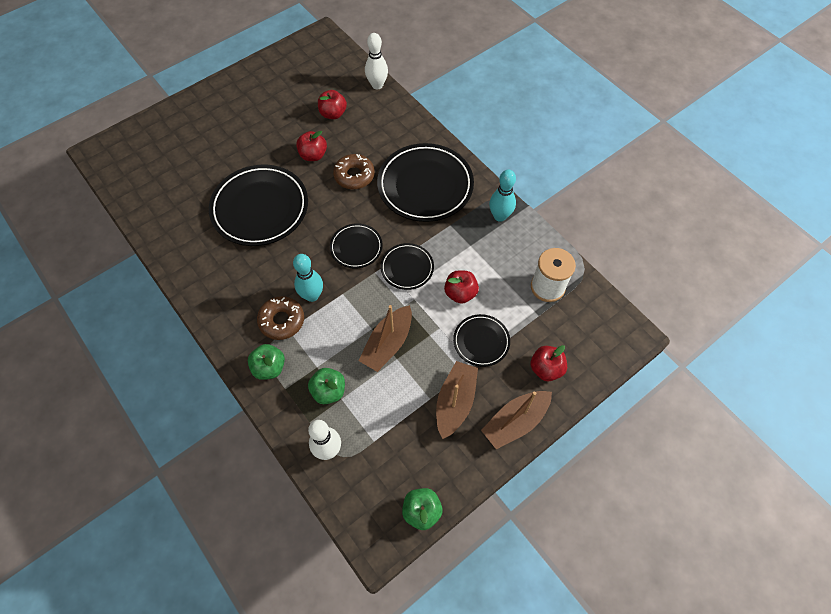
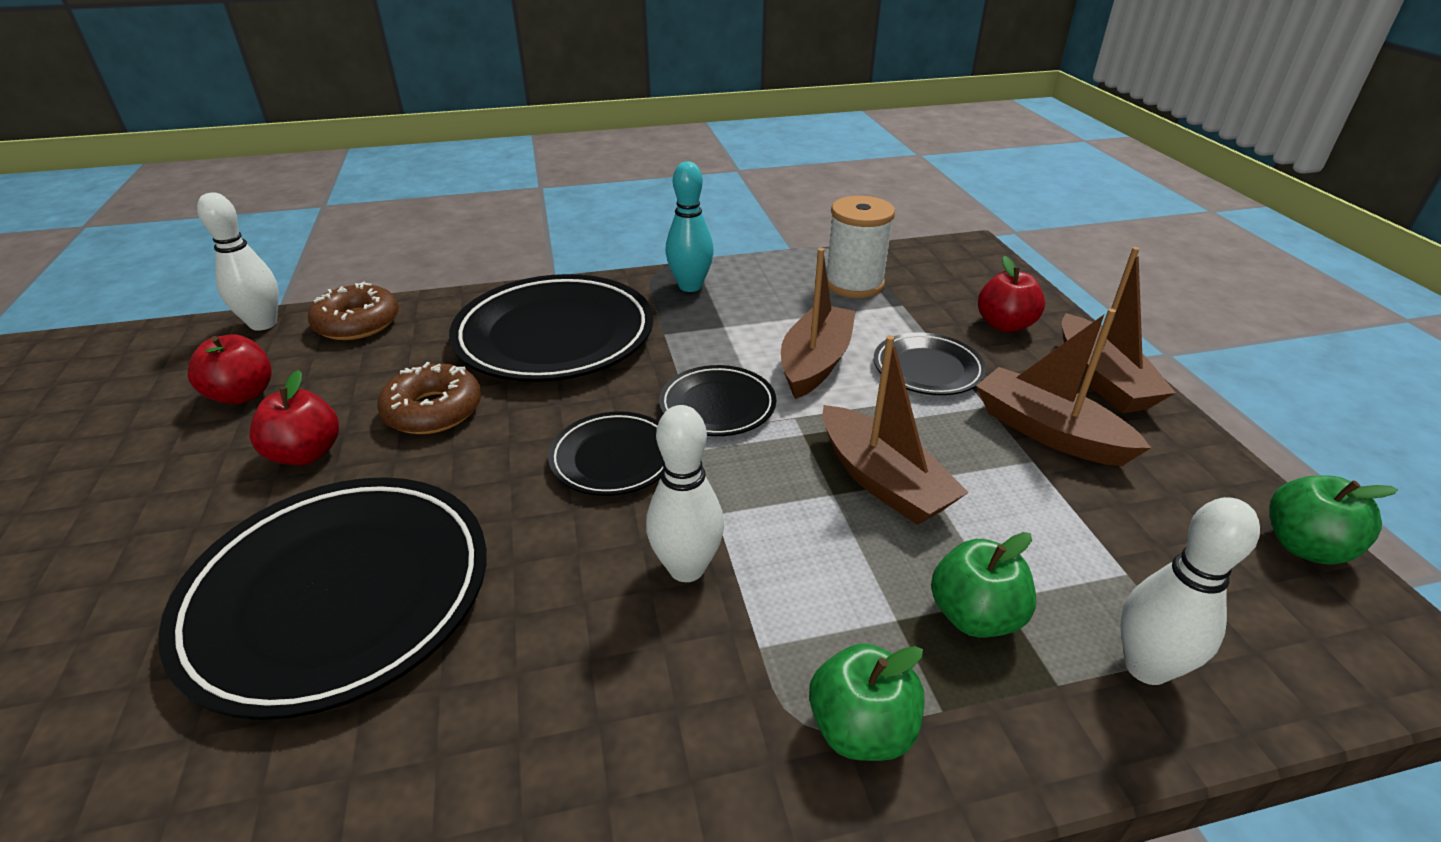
camera: 65 degrees left, 25 degrees down
brown donut [257,296,304,340] -> brown donut moved to [308,282,399,340]
turquoise bowling pin [293,254,323,302] -> white bowling pin [646,405,724,582]
red apple [444,270,479,304] -> brown boat [781,248,856,399]

